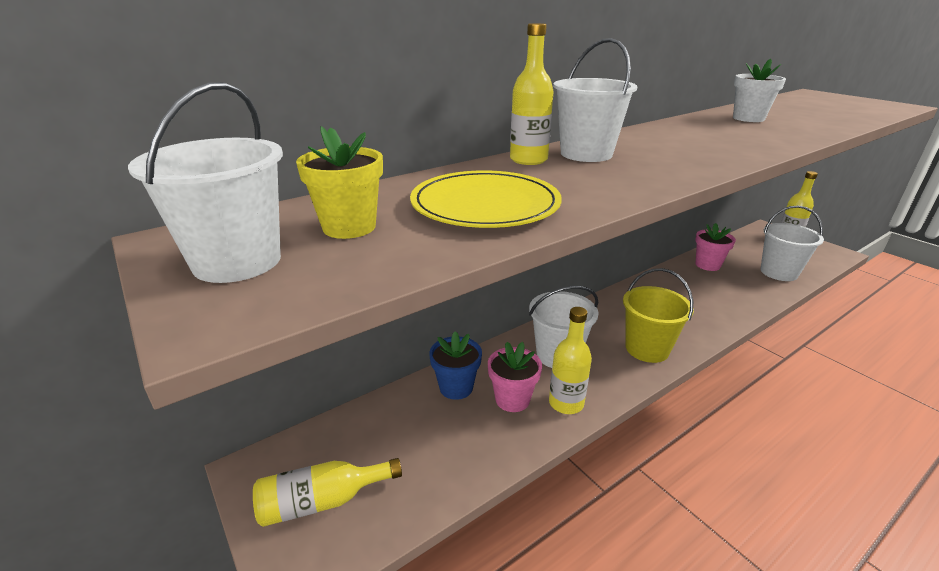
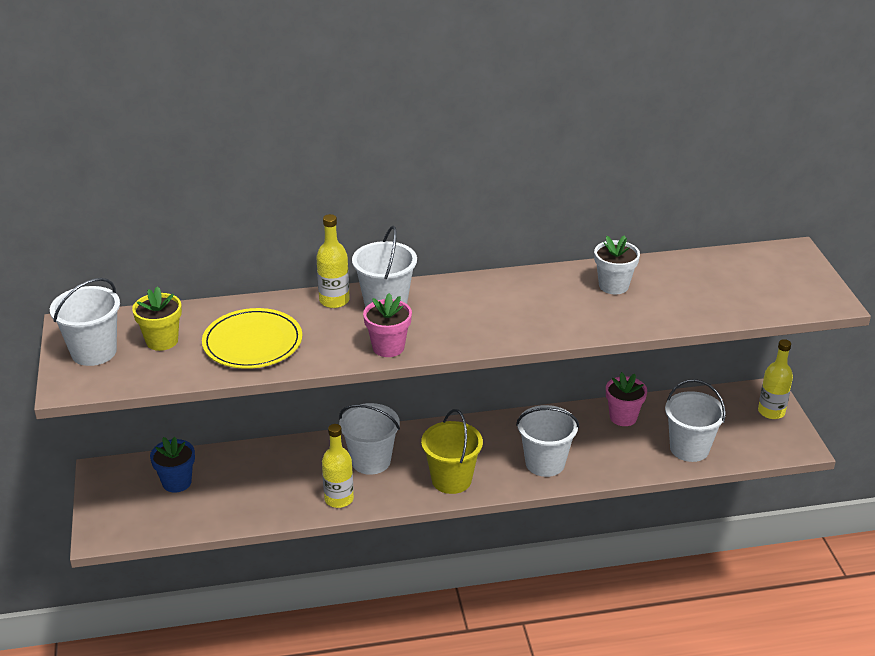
camera: 25 degrees right, 5 degrees up
yellow bottle [253,458,402,527] -> none
blue flower pot [429,331,482,400] -> blue flower pot moved to [150,437,195,493]
pink flower pot [488,342,542,412] -> pink flower pot moved to [363,293,412,357]
none -> white bucket [516,405,579,477]

